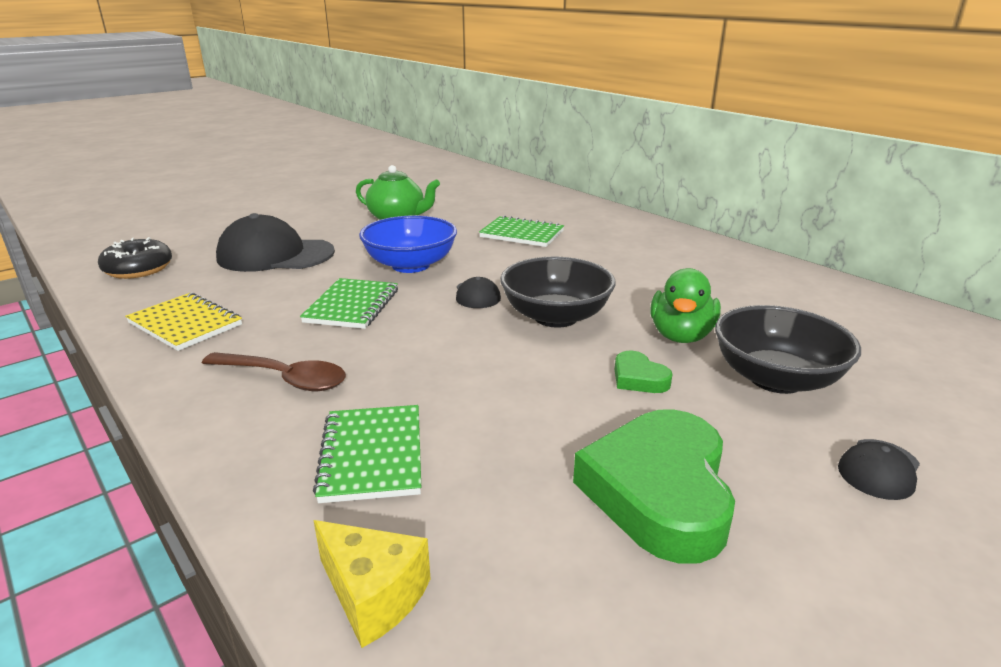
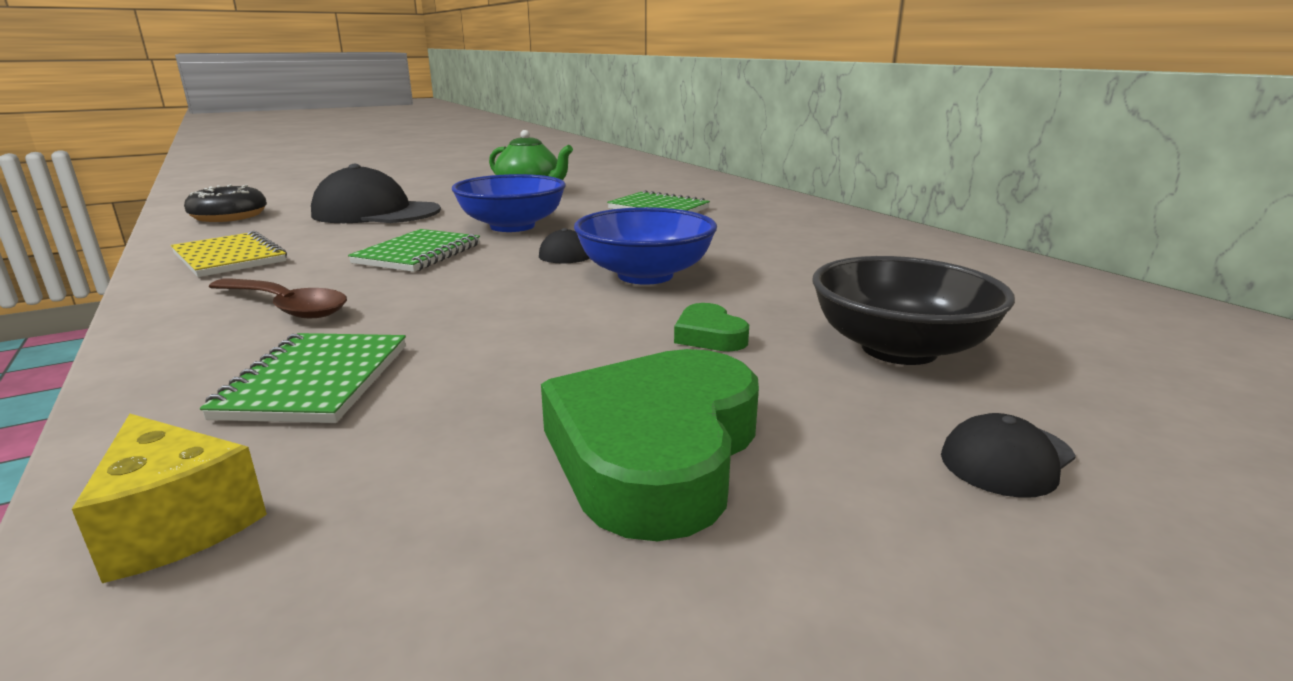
camera: 10 degrees right, 5 degrees down
black bowl [500,257,616,328] -> blue bowl [574,207,717,285]
green duck [650,268,721,343] -> none

